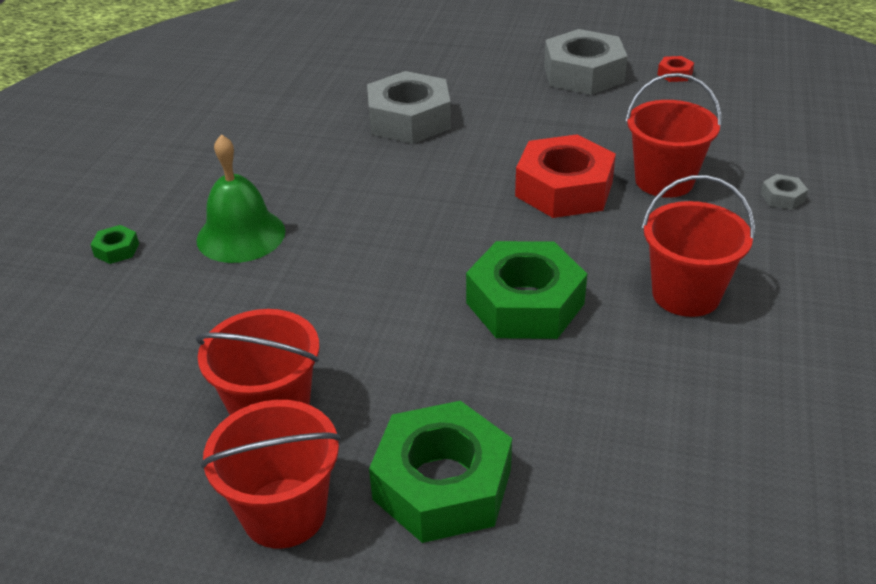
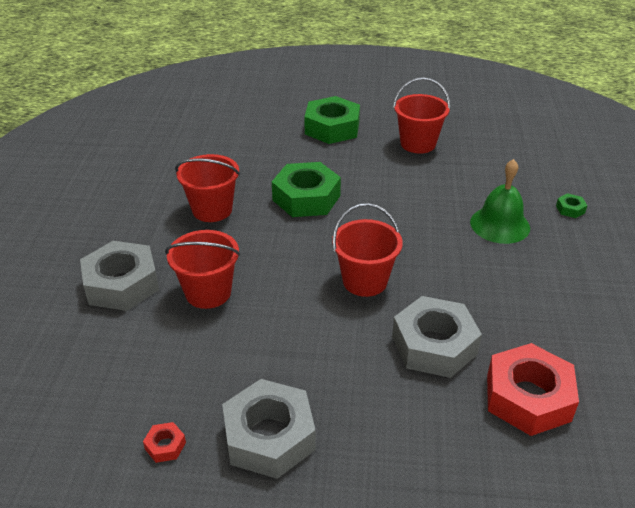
camera: 170 degrees right, 0 degrees up
red bucket [201,400,341,549] -> red bucket moved to [332,203,403,297]
red nut [515,134,616,218] -> red nut moved to [487,343,579,436]
grey nut [761,174,808,210] -> grey nut [80,241,159,311], size x2.42

